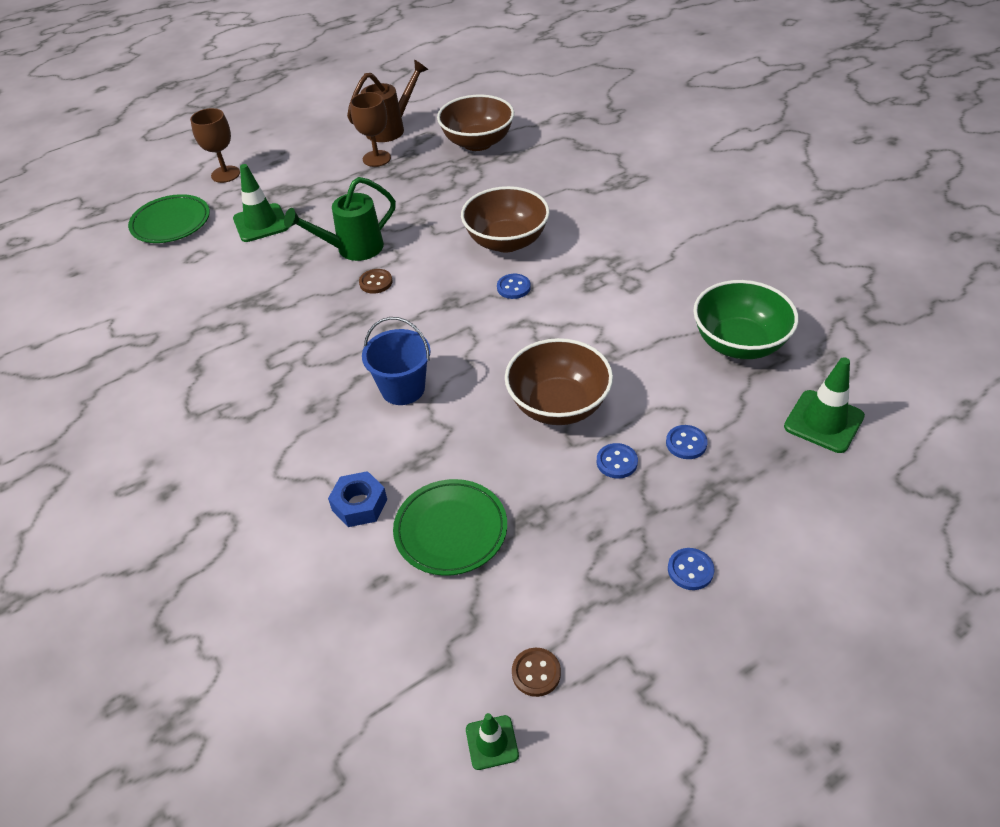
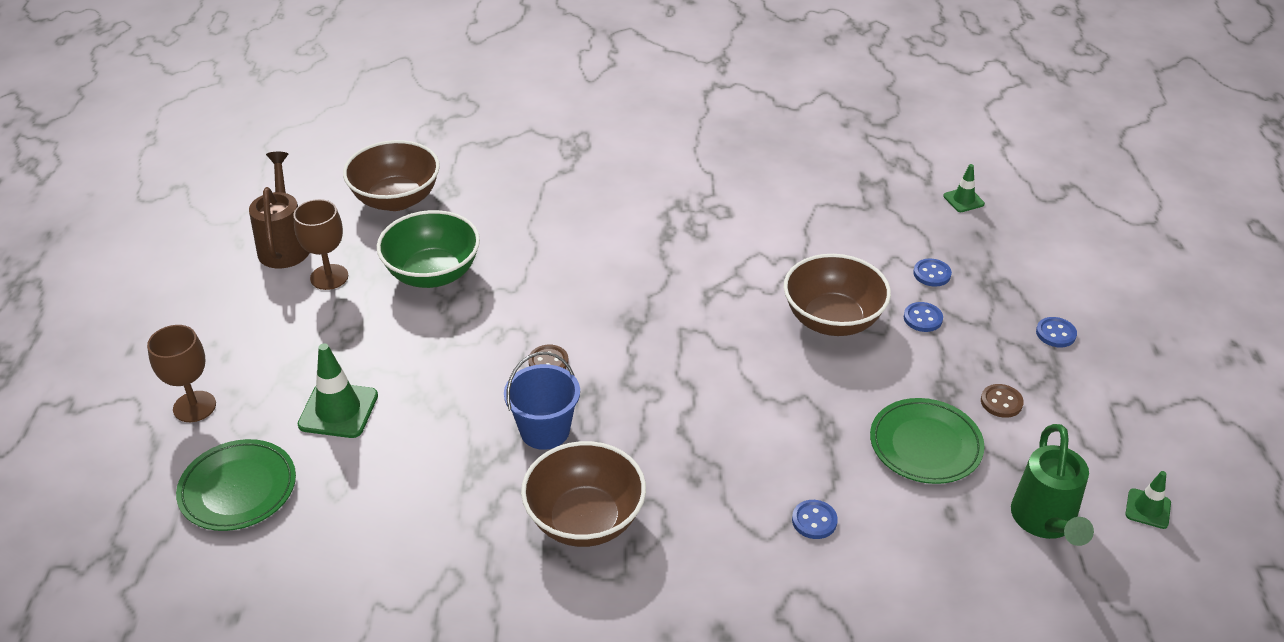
camera: 60 degrees left, 5 degrees down
green watering can [284,177,396,261] -> green watering can moved to [1011,424,1094,546]
blue nut [328,471,387,527] -> none
blue bucket [362,317,431,405] -> blue bucket moved to [504,352,580,450]
brown bowl [461,186,550,253] -> brown bowl moved to [521,441,646,547]
blue button [497,274,531,299] -> blue button moved to [792,500,838,539]
brown button [512,648,561,697] -> brown button moved to [981,384,1024,418]
green bowl [693,280,799,359] -> green bowl moved to [377,210,480,288]
green traffic cone [784,357,865,453] -> green traffic cone [943,164,985,212], size x0.58

